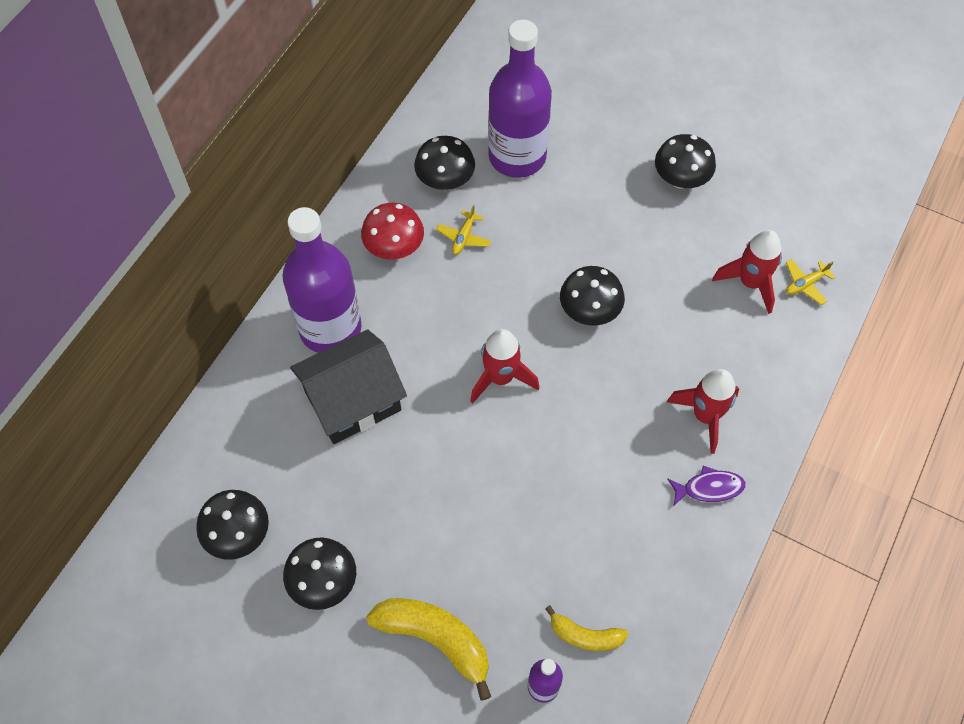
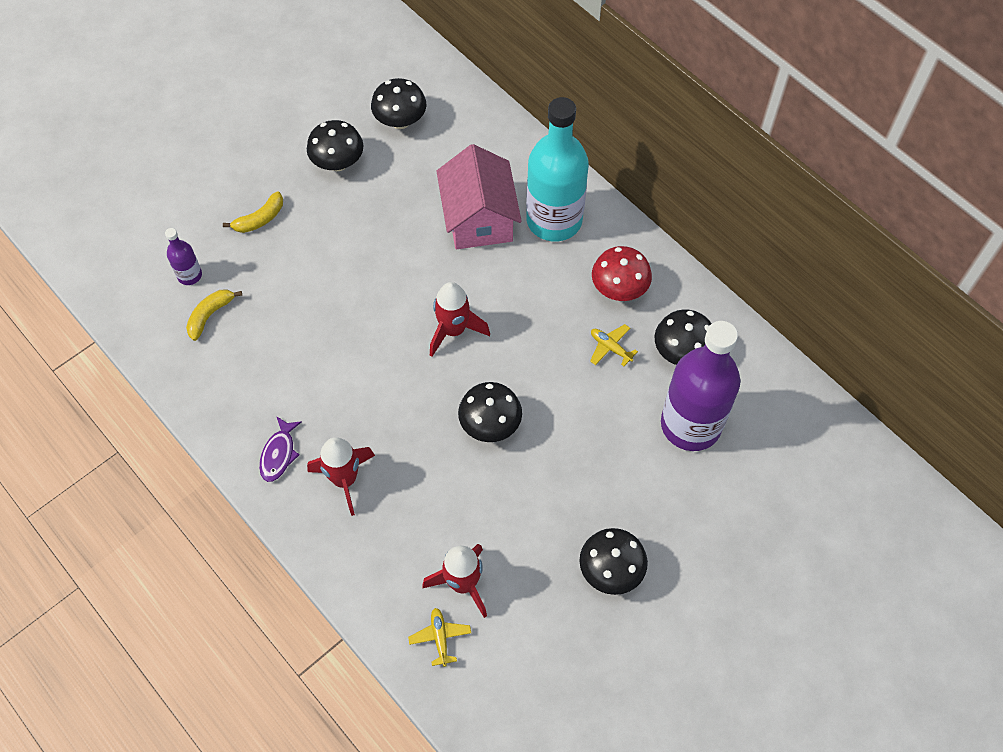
camera: 110 degrees right, 0 degrees up
purple bottle [282,207,362,353] -> turquoise bottle [526,97,589,242]
black house [290,329,407,444] -> pink house [436,144,522,249]
yellow banana [366,598,491,700] -> yellow banana [223,192,283,233], size x0.59

